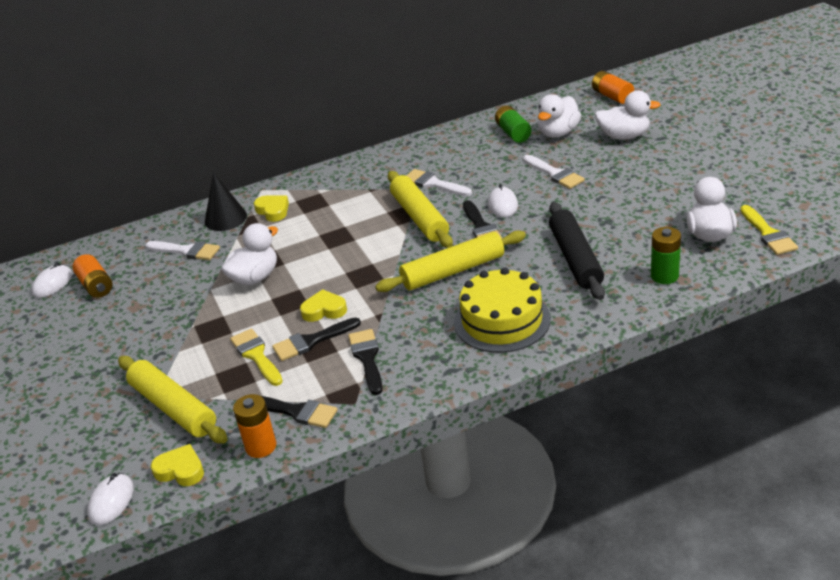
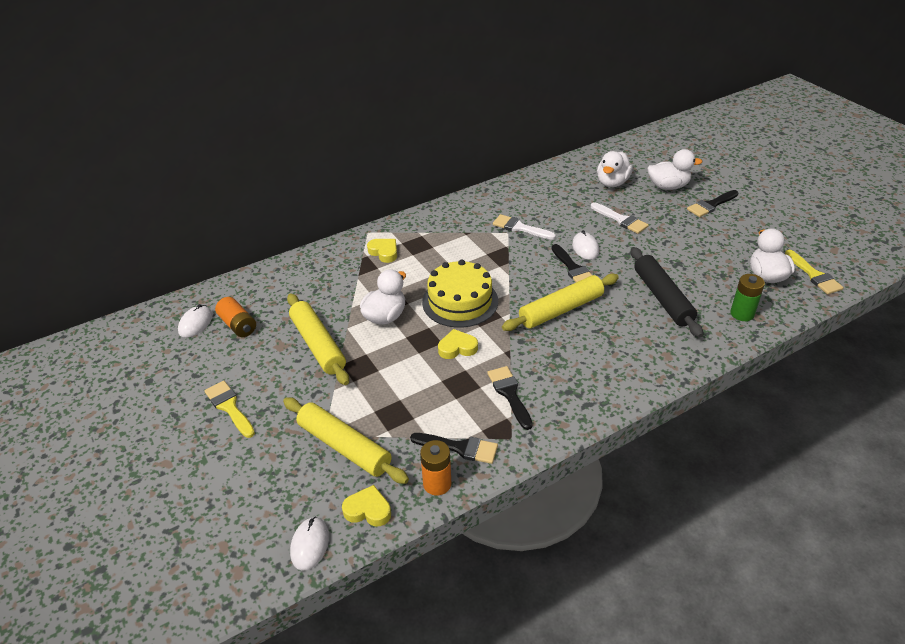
camera: 10 degrees left, 5 degrees up
white brush [146,241,220,260] -> none
black cone [205,172,247,231] -> none
yellow brush [230,328,283,386] -> yellow brush moved to [204,381,255,438]
black brush [272,318,361,361] -> black brush moved to [687,190,739,217]
yellow rolling pin [388,171,453,248] -> yellow rolling pin moved to [287,294,349,385]
yellow cake [454,267,551,353] -> yellow cake moved to [422,260,498,328]
green battery [495,106,532,143] -> none
orange battery [592,71,634,104] -> none

